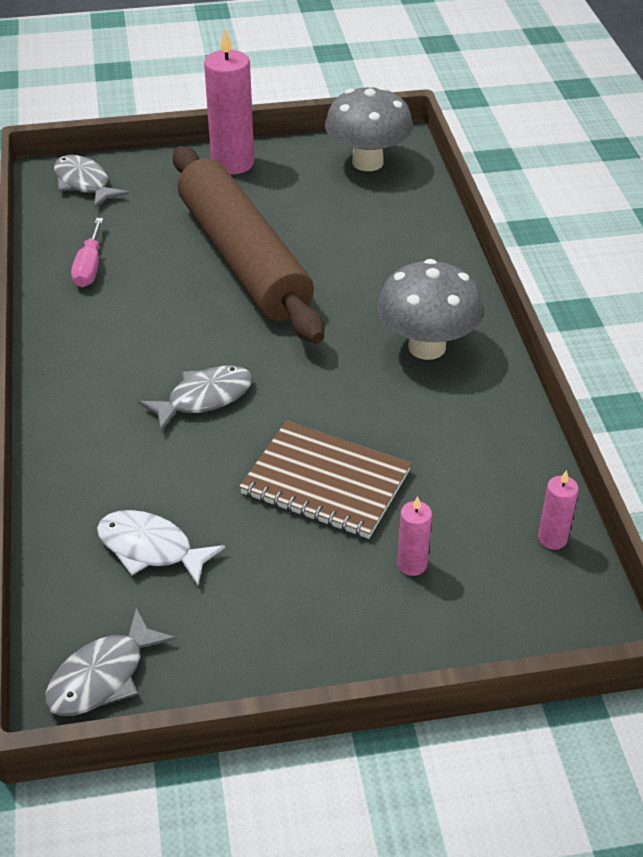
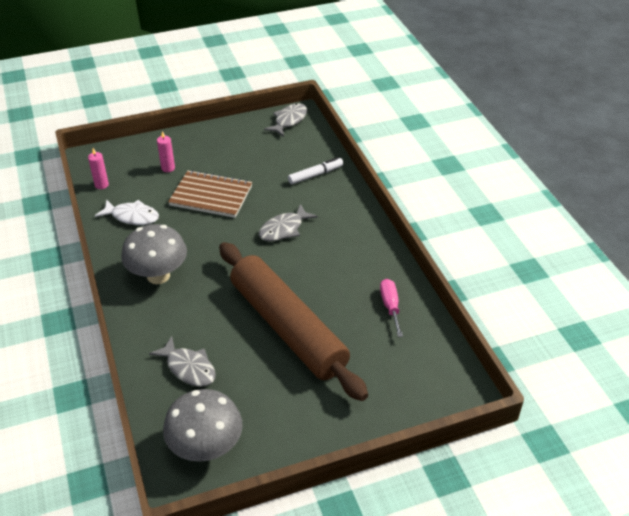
camera: 170 degrees right, 0 degrees up
grey fish [54,155,129,208] -> grey fish moved to [149,336,216,387]
white fish [97,510,225,586] -> white fish moved to [95,199,159,225]
pink candle [204,28,254,174] -> none
none -> white marker [288,157,343,184]

